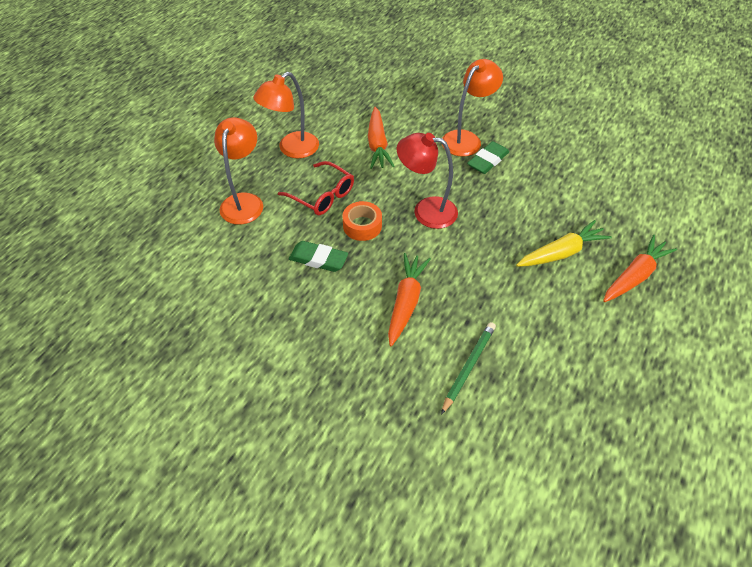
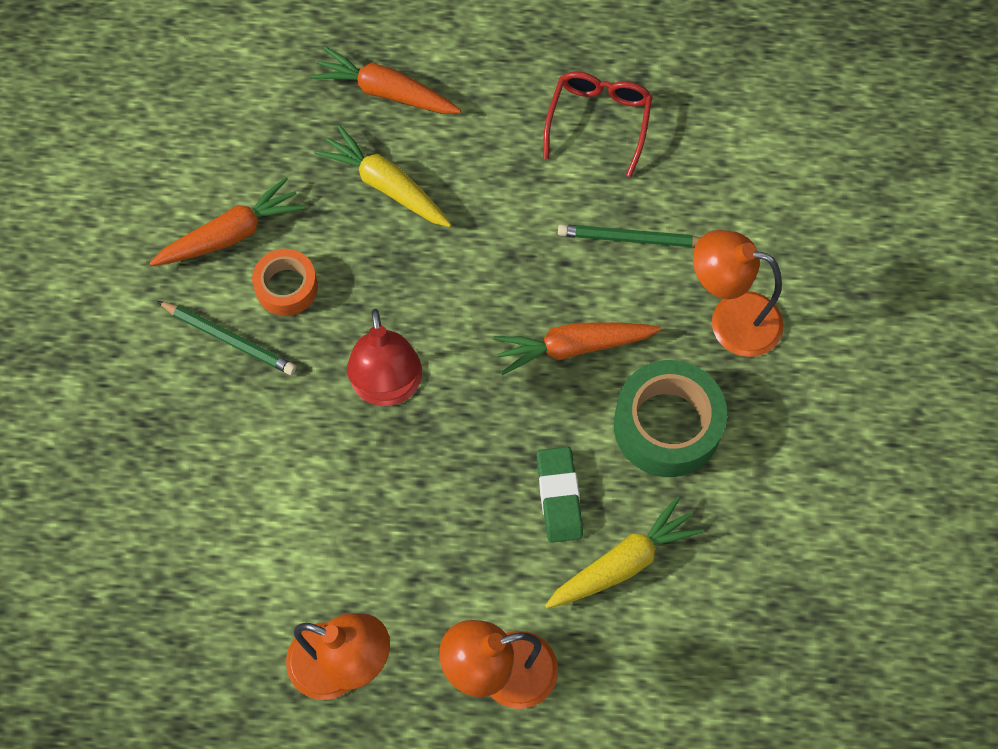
camera: 115 degrees left, 15 degrees up
red glasses [278,161,354,215] -> red glasses moved to [543,71,653,177]
orange tape [343,201,382,241] -> orange tape moved to [252,249,318,316]
orange carrot [368,107,395,169] -> orange carrot moved to [150,177,305,266]
orange lamp [442,59,503,157] -> orange lamp moved to [693,230,784,357]
green eraser [467,141,509,174] -> green pencil [157,301,296,375]
none -> yellow carrot [545,496,704,609]
none -> green tape [614,360,727,477]

